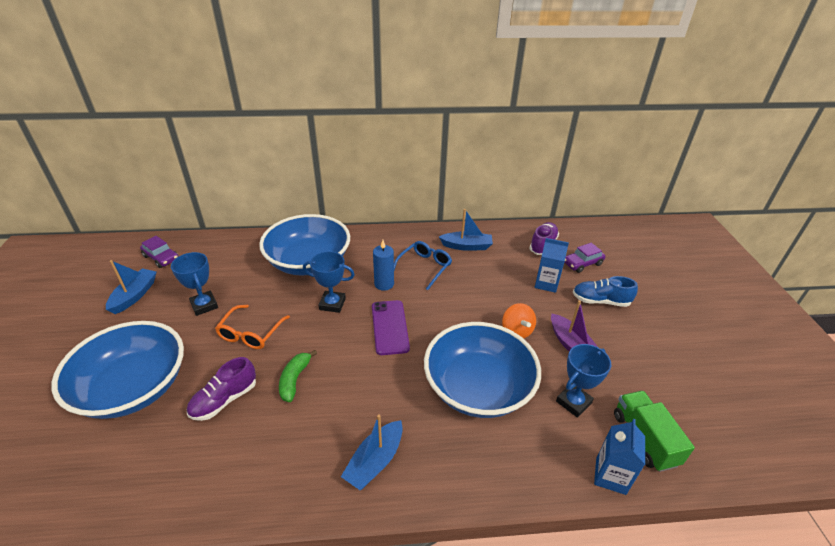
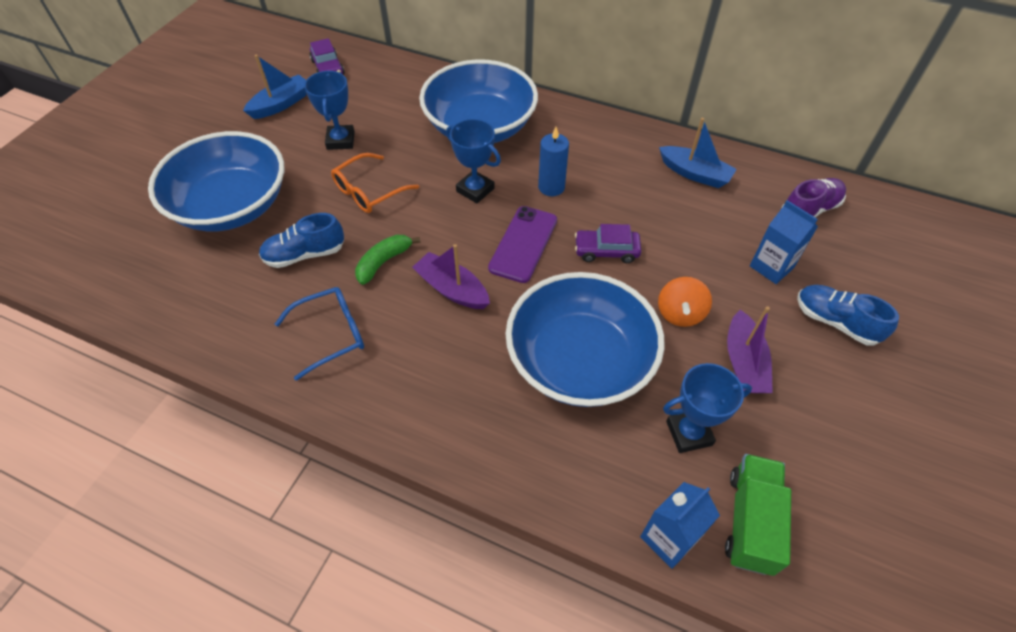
camera: 30 degrees right, 15 degrees up
purple shoe [187,357,256,421] -> blue shoe [259,213,344,268]
blue boat [341,414,403,490] -> none
blue glasses [394,241,452,290] -> blue glasses moved to [275,287,364,381]
purple car [564,243,605,273] -> purple car moved to [575,224,641,263]
none -> purple boat [412,244,490,309]

